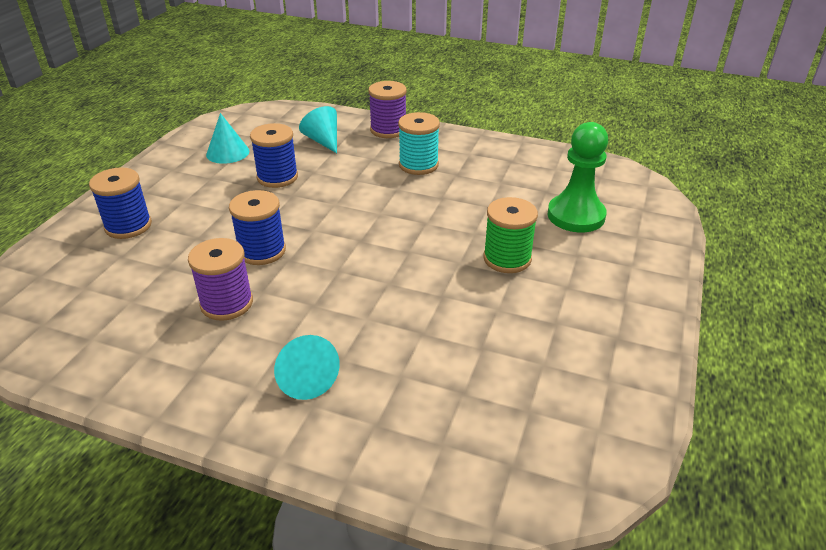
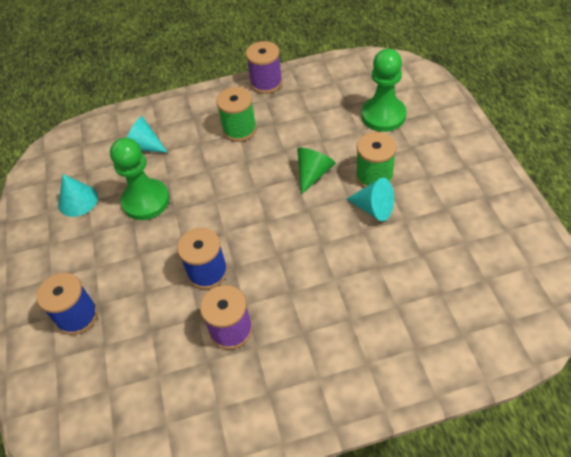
camera: 30 degrees left, 15 degrees up
blue spool [250,123,298,188] -> green pawn [110,138,170,220]
turquoise cone [274,335,340,400] -> turquoise cone moved to [347,178,394,221]
purple spool [369,81,407,138] -> purple spool moved to [246,41,282,94]
turquoise spool [398,112,440,175] -> green spool [216,87,257,142]
none -> green cone [297,148,335,195]

